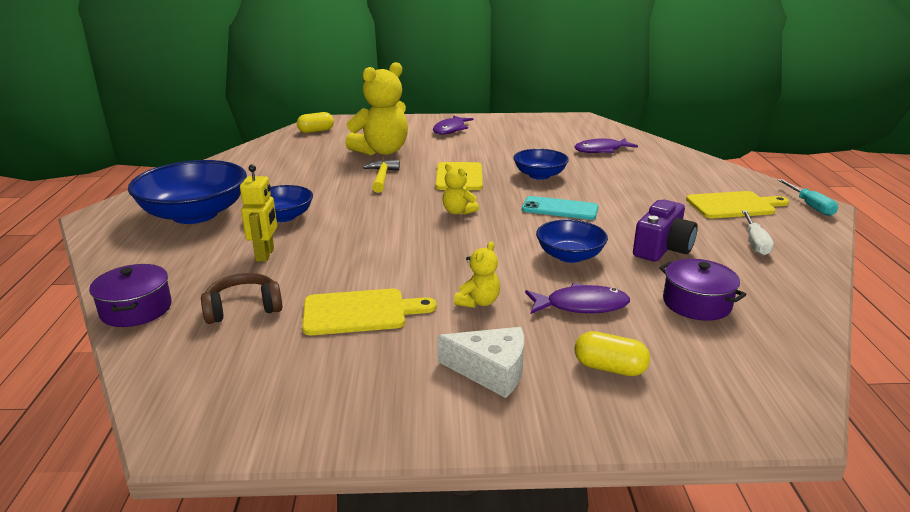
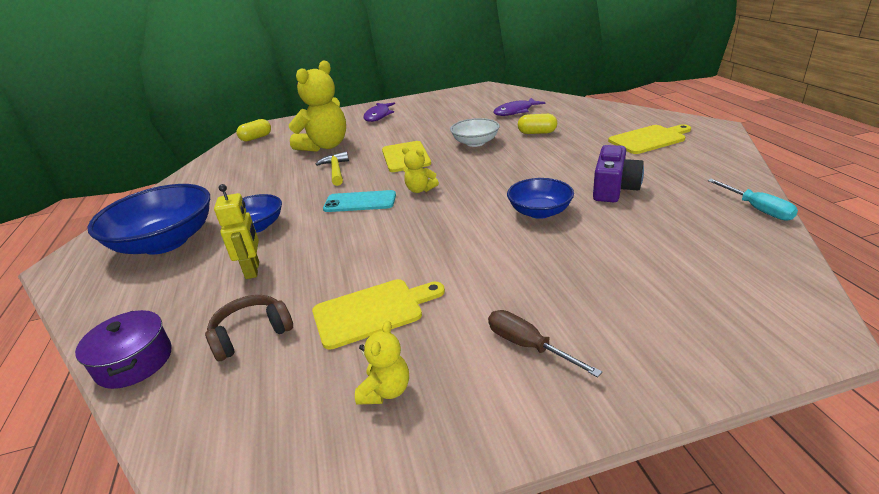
camera: 10 degrees left, 5 degrees up
white cheese [438,327,524,398] -> brown screwdriver [488,310,602,377]
yellow teddy bear [454,241,500,308] -> yellow teddy bear moved to [355,321,409,405]
blue bowl [513,149,569,180] -> white bowl [450,118,500,147]
turquoise phone [522,196,598,220] -> turquoise phone moved to [323,190,396,212]
purple fish [525,283,630,314] -> none
yellow capsule [574,331,650,376] -> yellow capsule moved to [518,114,557,134]
purple pot [659,259,747,321] -> none
white screwdriver [742,210,774,256] -> none
turquoise screwdriver [778,179,838,216] -> turquoise screwdriver moved to [707,179,798,221]

